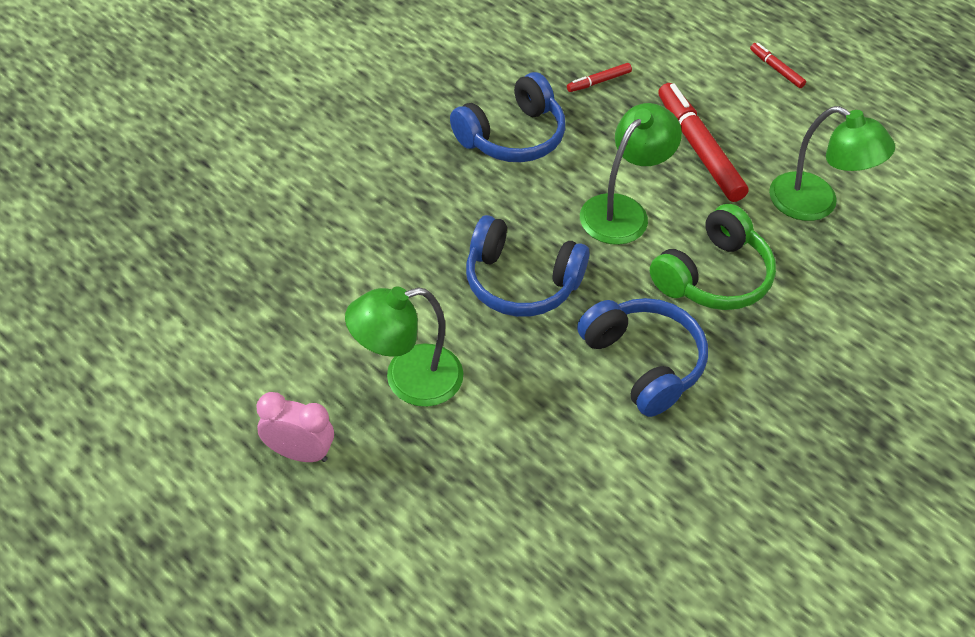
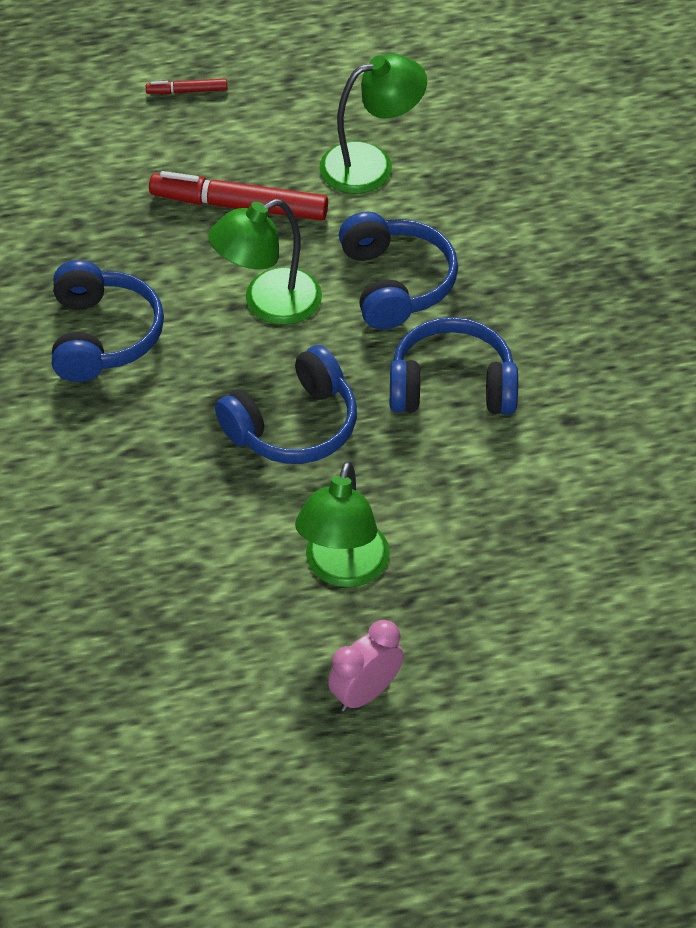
camera: 55 degrees left, 0 degrees up
red marker [567,63,632,92] -> none
green lamp [580,103,682,245] -> green lamp turned 105 degrees counterclockwise [208,199,322,325]
green headphones [650,204,776,310] -> blue headphones [339,212,458,330]

